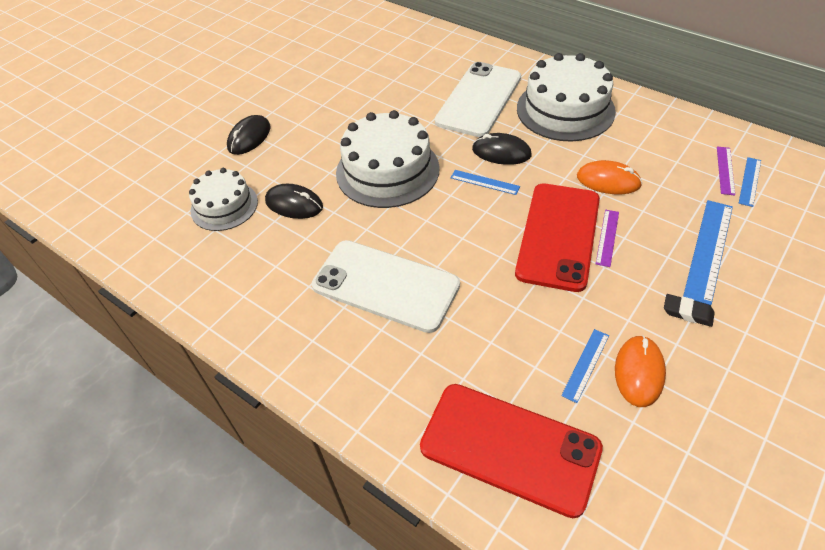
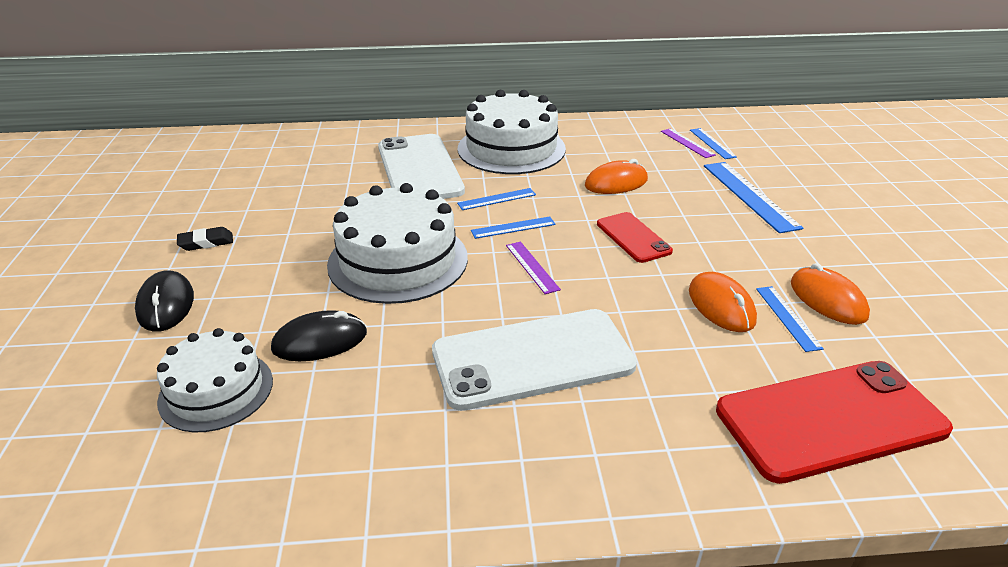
camera: 45 degrees left, 15 degrees down
black mouse [472,133,532,165] -> blue ruler [457,188,536,210]
red phone [515,184,600,292] -> red phone [597,212,673,263], size x0.54
purple ruler [596,210,619,267] -> purple ruler moved to [506,242,561,294]
black eraser [664,294,715,327] -> black eraser moved to [177,227,233,251]
none -> orange mouse [689,272,757,332]

